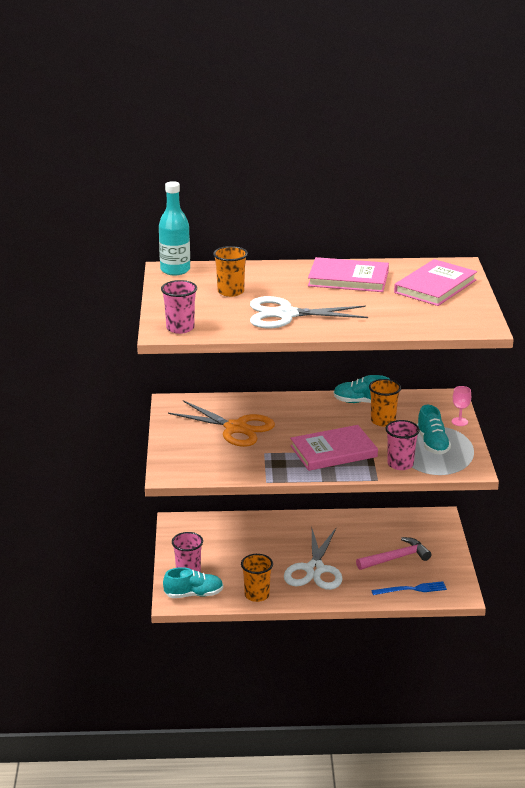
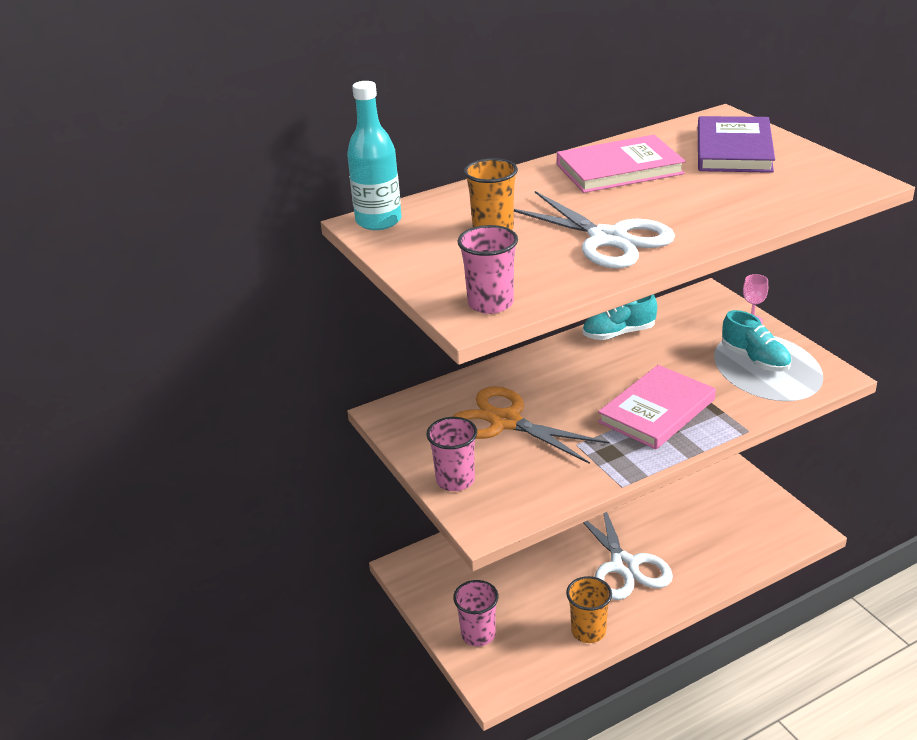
camera: 25 degrees left, 5 degrees up
turquoise shoe [163,567,223,598] -> none
orange scissors [168,400,275,447] -> orange scissors turned 150 degrees counterclockwise [452,386,609,464]
white scissors [250,296,368,328] -> white scissors turned 105 degrees counterclockwise [514,191,675,268]
pink hammer [356,537,431,570] -> none
orange cup [369,379,401,427] -> none
blue fork [371,581,447,595] -> none
pink cup [386,420,420,470] -> pink cup moved to [427,417,477,491]
pink book [394,259,477,306] -> purple book [698,116,775,173]

